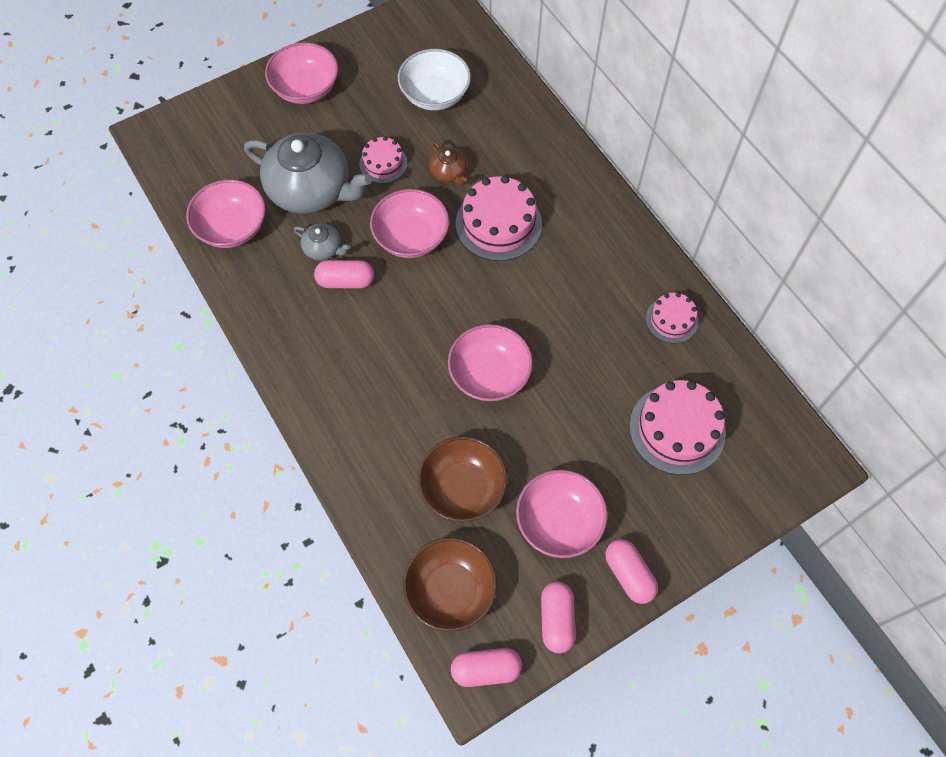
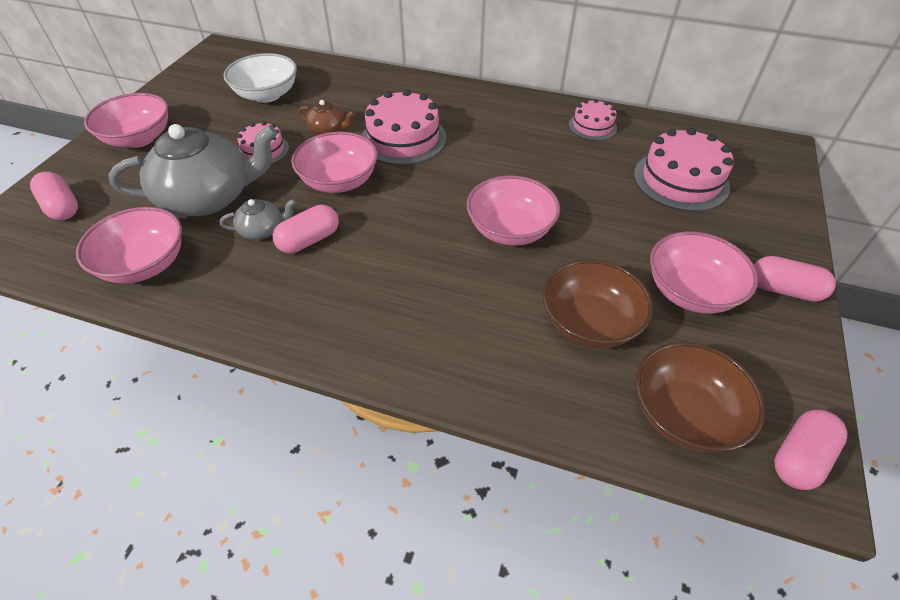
camera: 40 degrees left, 15 degrees down
pink capsule [541,582,576,653] -> pink capsule moved to [30,172,78,220]

